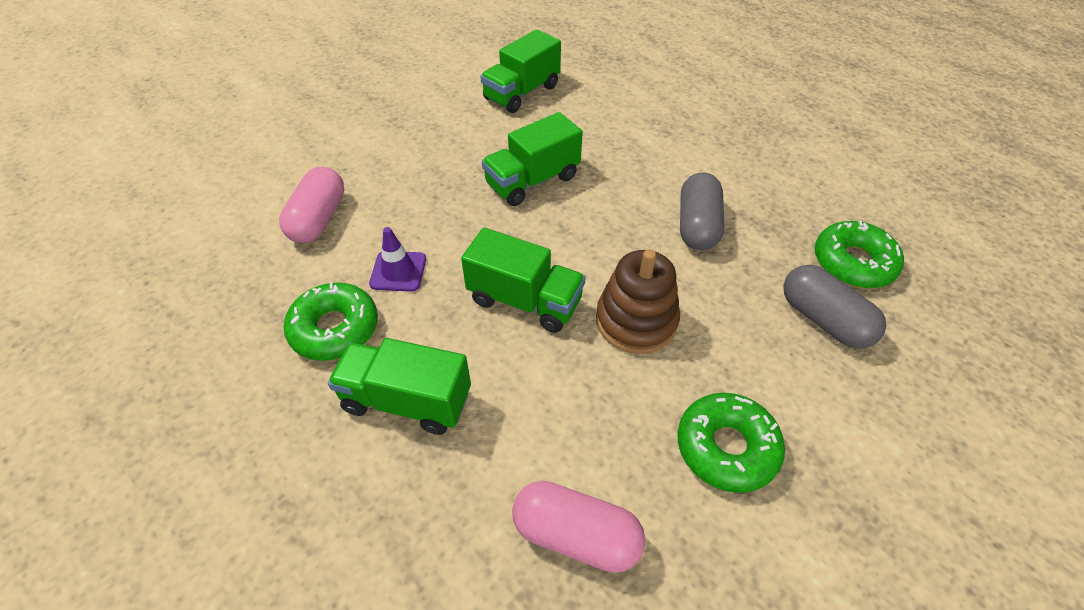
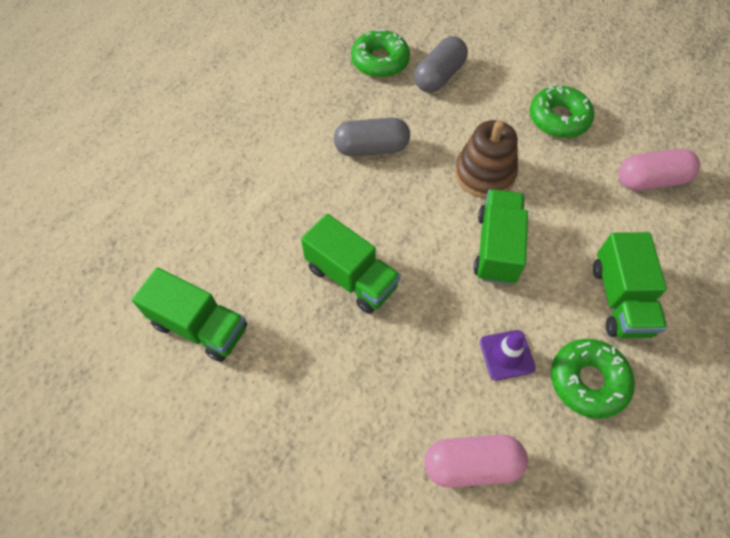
camera: 105 degrees left, 10 degrees up
pink capsule [512,481,645,573] -> pink capsule turned 75 degrees clockwise [619,149,700,191]

